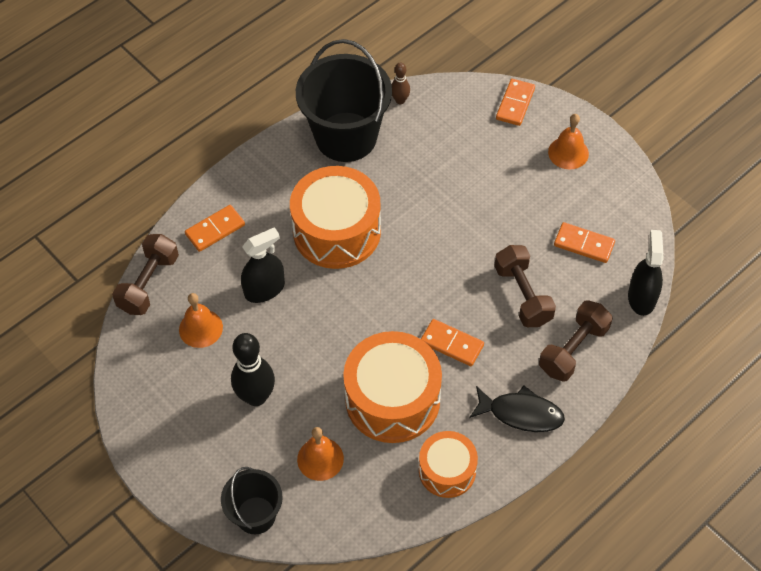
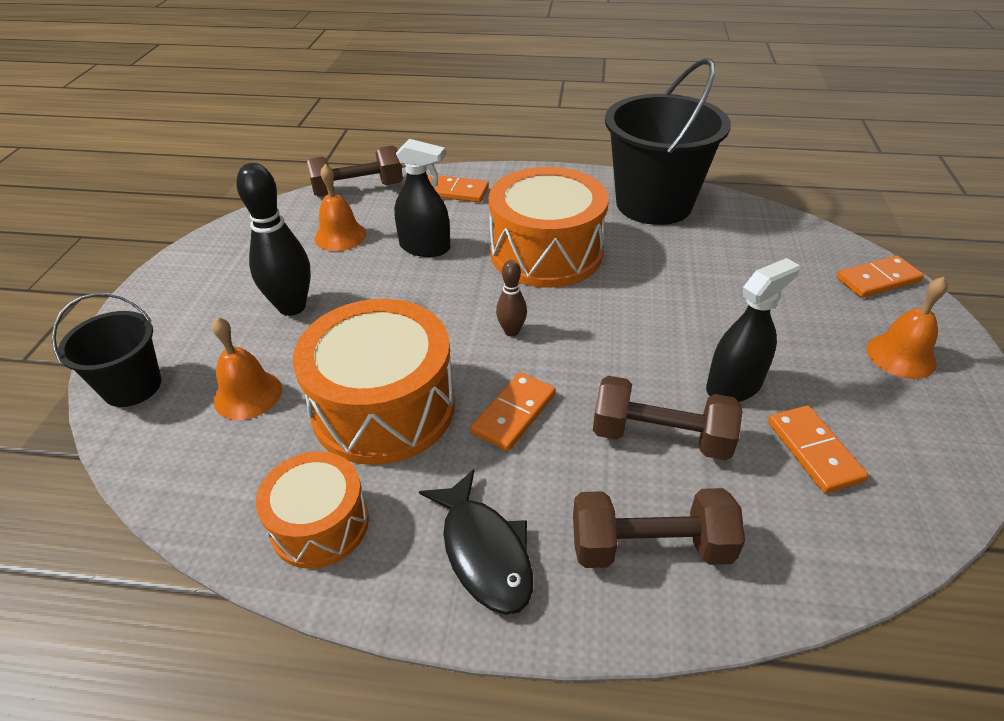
camera: 50 degrees right, 15 degrees down
brown bowling pin [392,62,410,104] -> brown bowling pin moved to [496,260,527,336]
orange domino [421,319,484,366] -> orange domino turned 45 degrees clockwise [470,372,556,451]
brown dumbbell [494,245,556,327] -> brown dumbbell turned 75 degrees clockwise [593,376,743,460]
black spray bottle [628,230,664,316] -> black spray bottle moved to [706,258,800,402]

